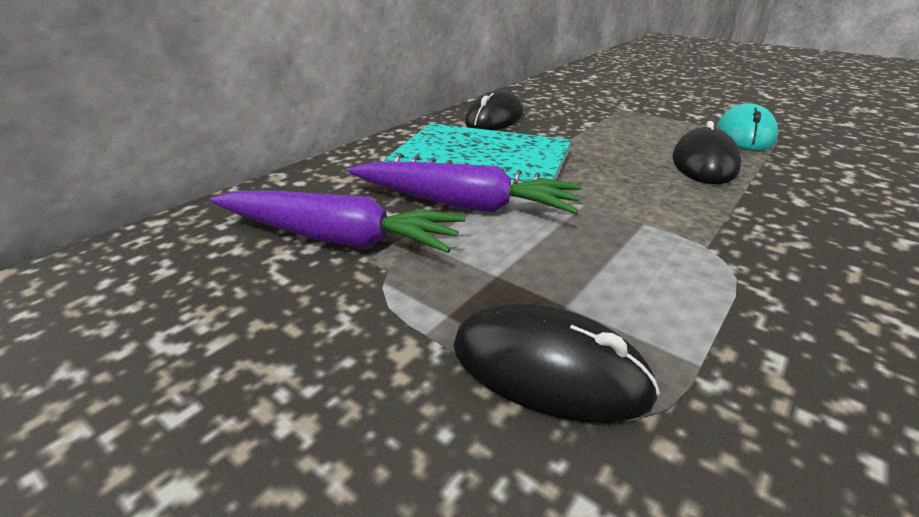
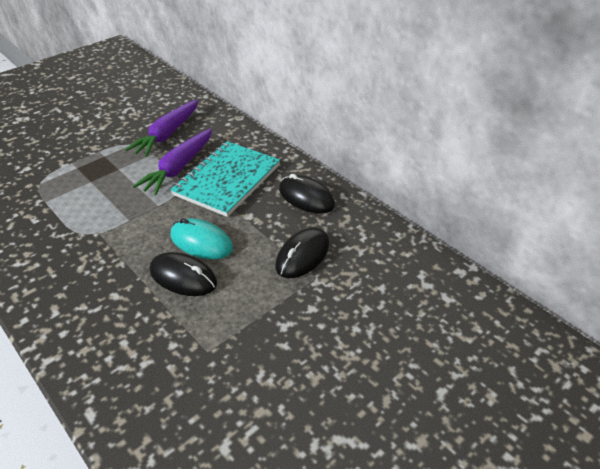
camera: 100 degrees right, 10 degrees up
black mouse [453,303,660,423] -> black mouse moved to [275,227,329,278]
turquoise mouse [717,103,779,151] -> turquoise mouse moved to [171,218,233,260]

